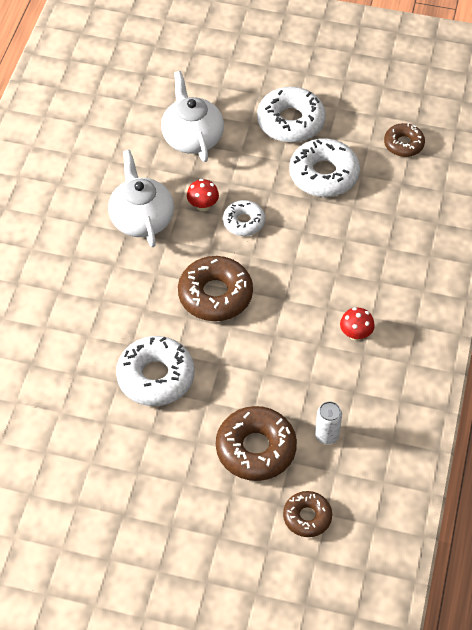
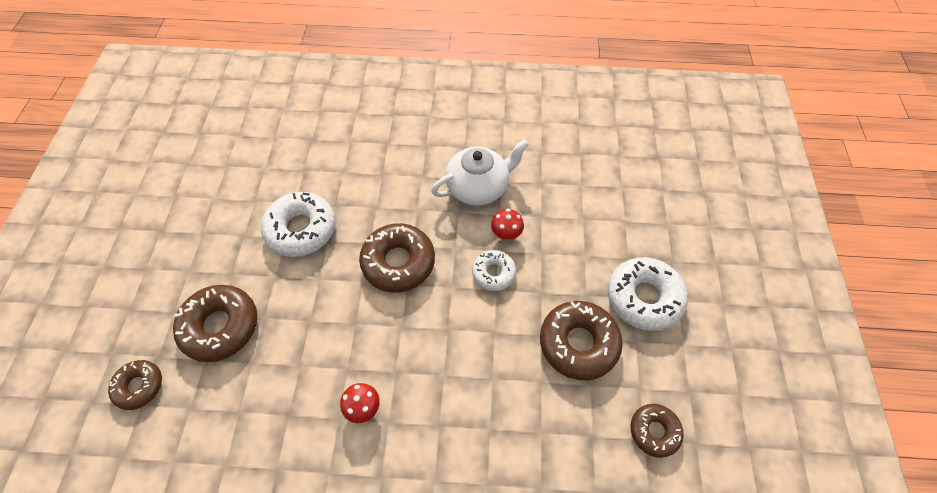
camera: 80 degrees right, 5 degrees up
white teapot [161,71,224,162] -> none
white donut [289,138,360,197] -> brown donut [540,301,623,380]
white can [315,401,342,444] -> none

